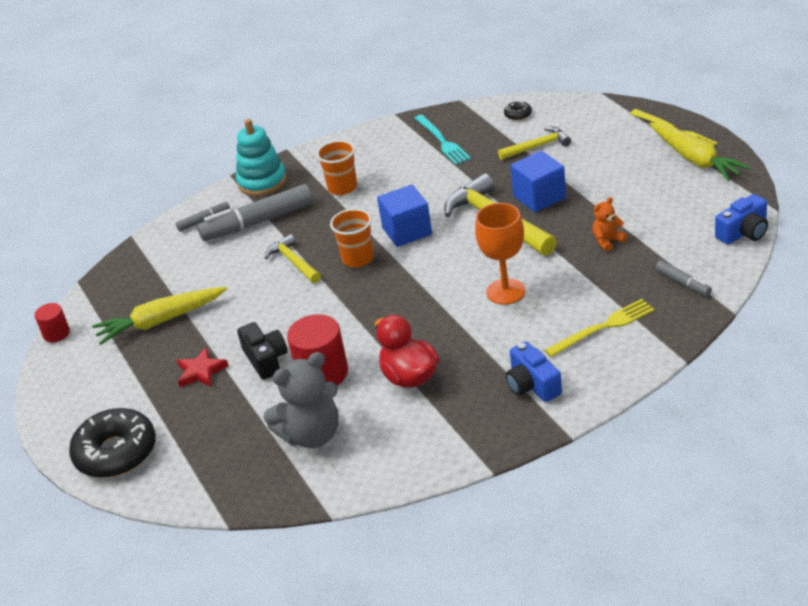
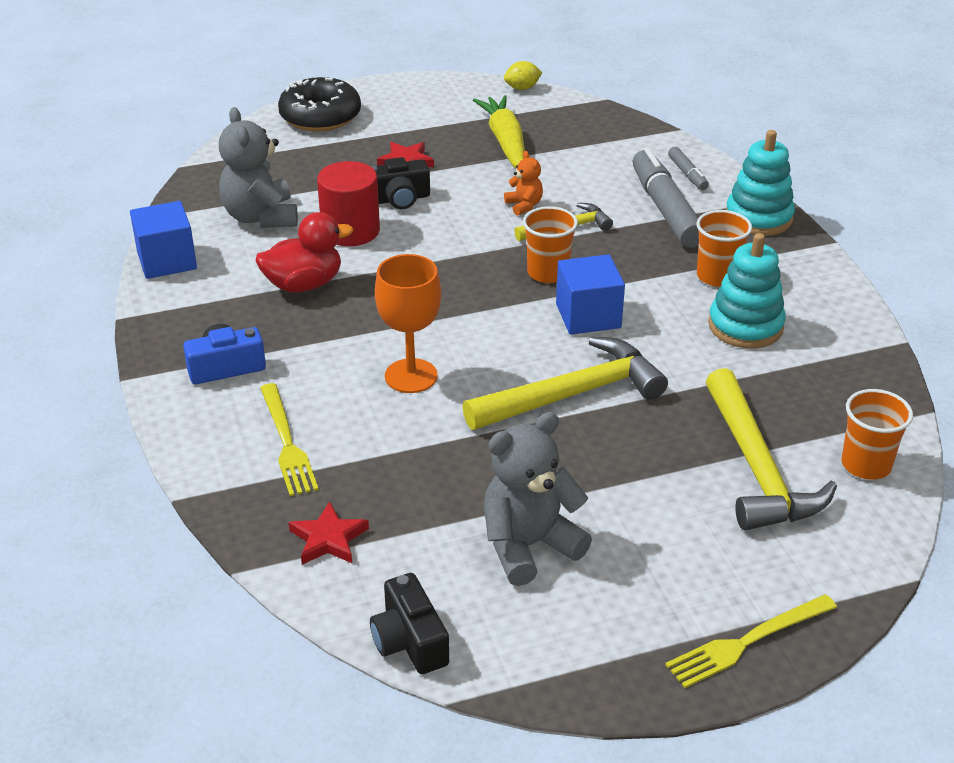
camera: 95 degrees right, 0 degrees up
red cylinder [35,303,70,343] -> yellow lemon [504,61,543,90]
turquoise fork [414,115,471,165] -> none
yellow hammer [498,127,571,160] -> yellow hammer [706,368,837,531], size x1.78
black donut [504,100,532,120] -> orange cup [842,389,913,480]
blue cube [510,151,566,213] -> blue cube moved to [130,201,197,279]
orange teddy bear [593,197,627,252] -> orange teddy bear moved to [504,151,543,216]
yellow carrot [650,123,751,181] -> none
grey marker [655,261,712,296] -> red star [288,501,369,565]
blue camera [715,194,768,245] -> black camera [370,573,449,674]
none -> grey teddy bear [484,412,592,586]
none -> turquoise stacking toy [708,233,786,348]

